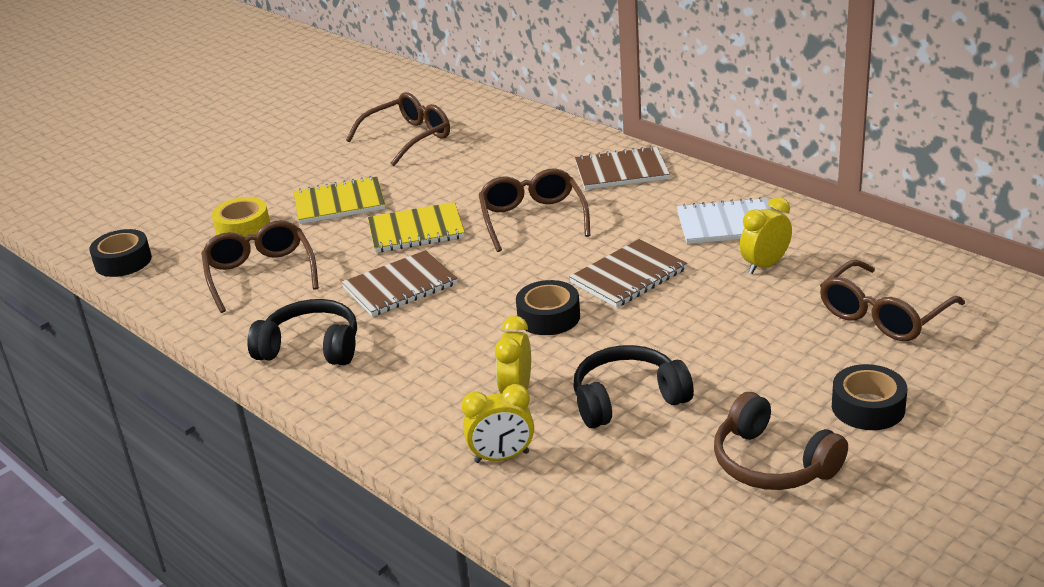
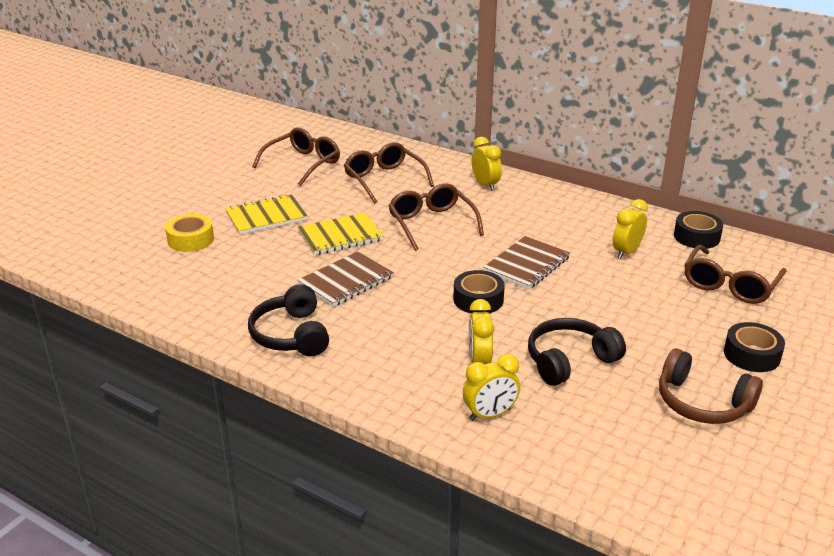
camera: 15 degrees left, 0 degrees up
black tape [89,229,152,277] -> black tape moved to [674,211,723,249]
brown glasses [201,220,319,313] -> brown glasses moved to [344,142,434,203]
black headphones [247,299,357,365] -> black headphones turned 105 degrees counterclockwise [248,284,329,356]
brown notebook [575,146,670,190] -> yellow clock [472,137,502,191]
white notebook [677,197,772,244] -> none

